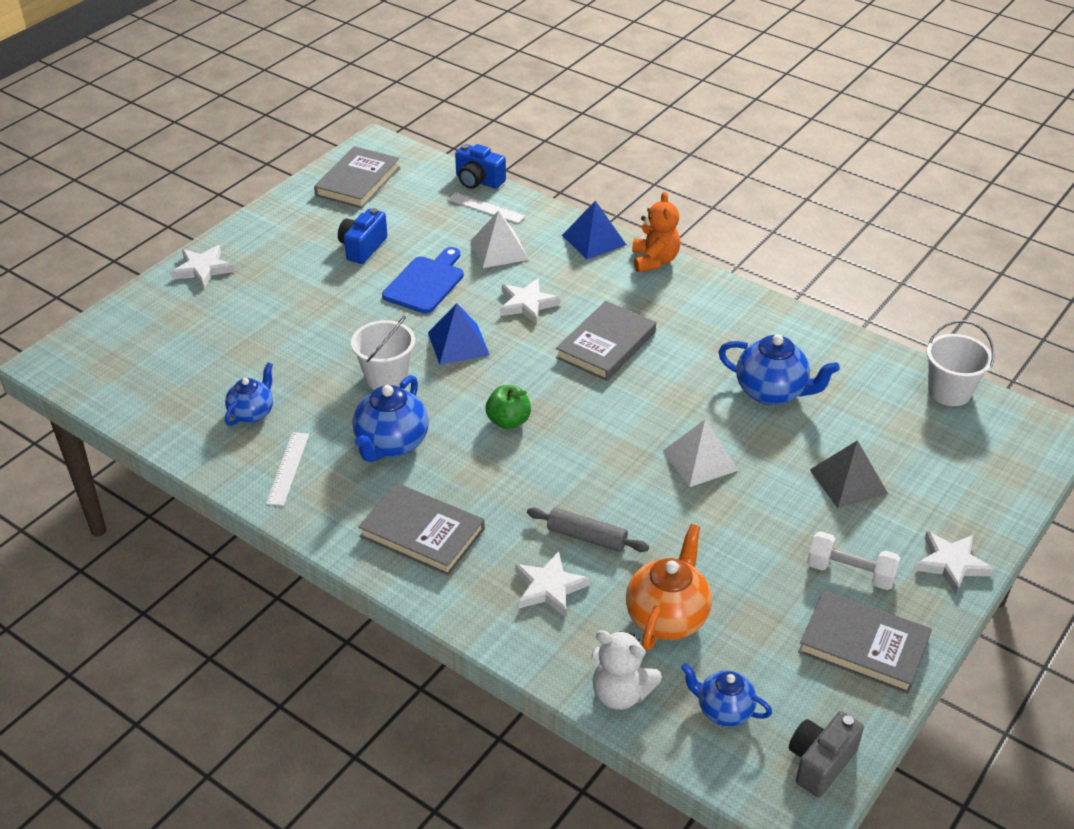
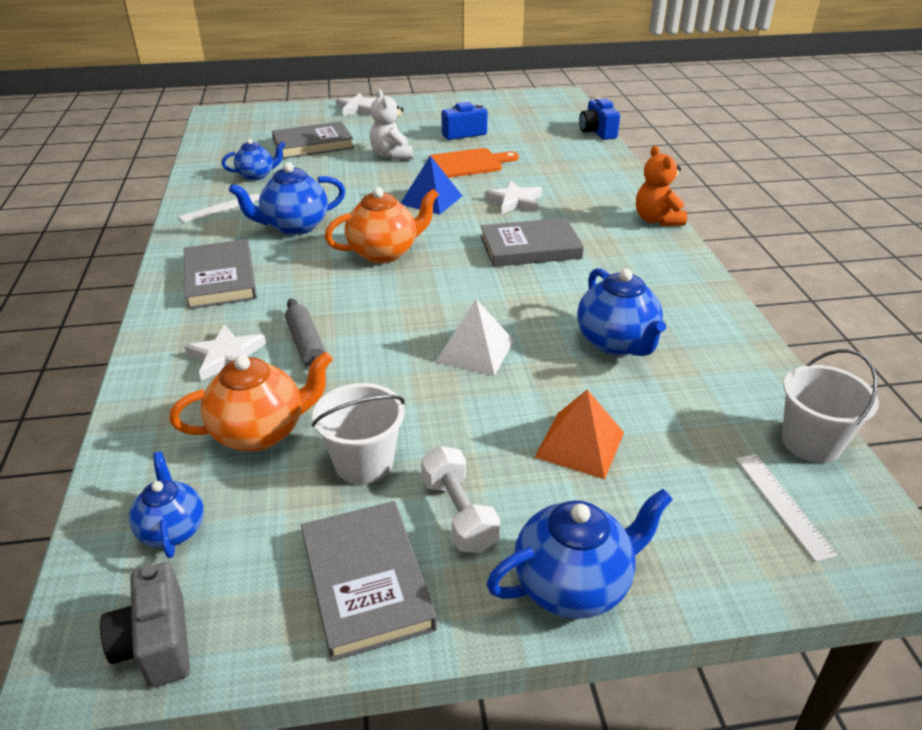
camera: 45 degrees right, 5 degrees down
grey book [314,146,400,208] -> grey book moved to [272,121,354,159]
white bucket [351,316,415,390] -> white bucket moved to [312,383,405,484]
blue cutting board [382,247,464,314] -> orange cutting board [428,148,519,178]
white ruler [448,192,525,224] -> white ruler moved to [736,454,838,562]
white pyramid [471,210,529,268] -> none
green apple [486,385,531,429] -> orange teapot [325,187,439,263]
blue pyramid [562,200,626,259] -> none
white teddy bear [592,630,662,710] -> white teddy bear moved to [370,89,413,160]
orange teddy bear [632,192,680,272] -> orange teddy bear turned 120 degrees clockwise [636,146,687,226]
grey camera [789,711,864,797] -> grey camera turned 105 degrees counterclockwise [100,562,190,688]
grey pyramid [810,440,888,508] -> orange pyramid [534,389,624,479]
white star [914,531,994,594] -> blue teapot [486,489,673,619]

